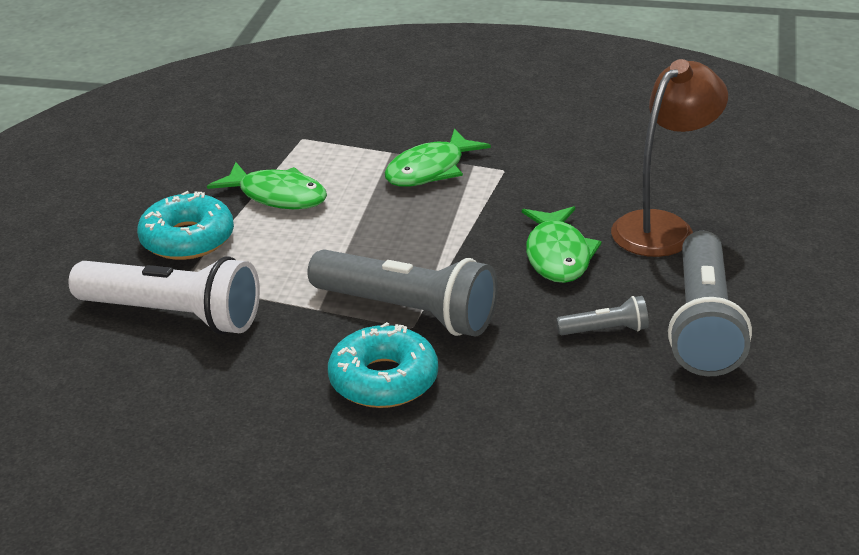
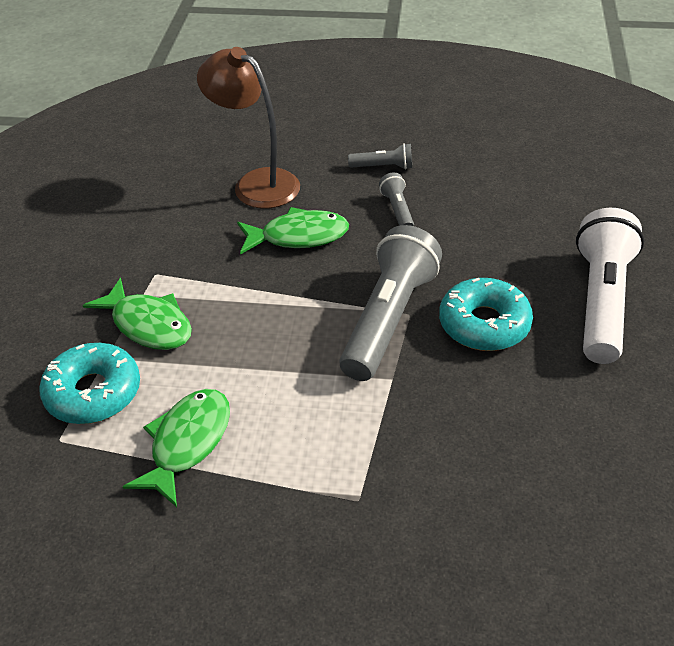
camera: 95 degrees left, 10 degrees up
white flashlight [68,256,260,334] -> white flashlight moved to [576,208,644,364]
turquoise donut [137,191,234,260] -> turquoise donut moved to [39,343,140,424]
grey flashlight [668,231,752,376] -> grey flashlight [348,143,412,170], size x0.46

